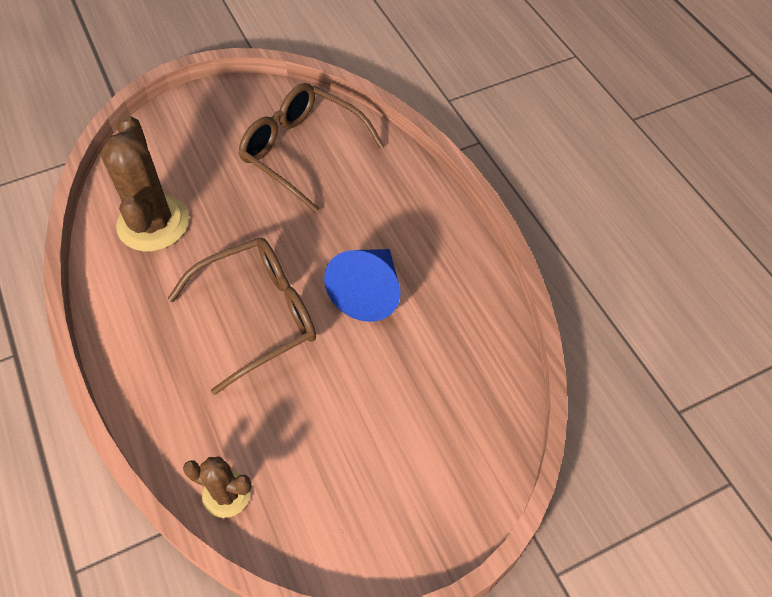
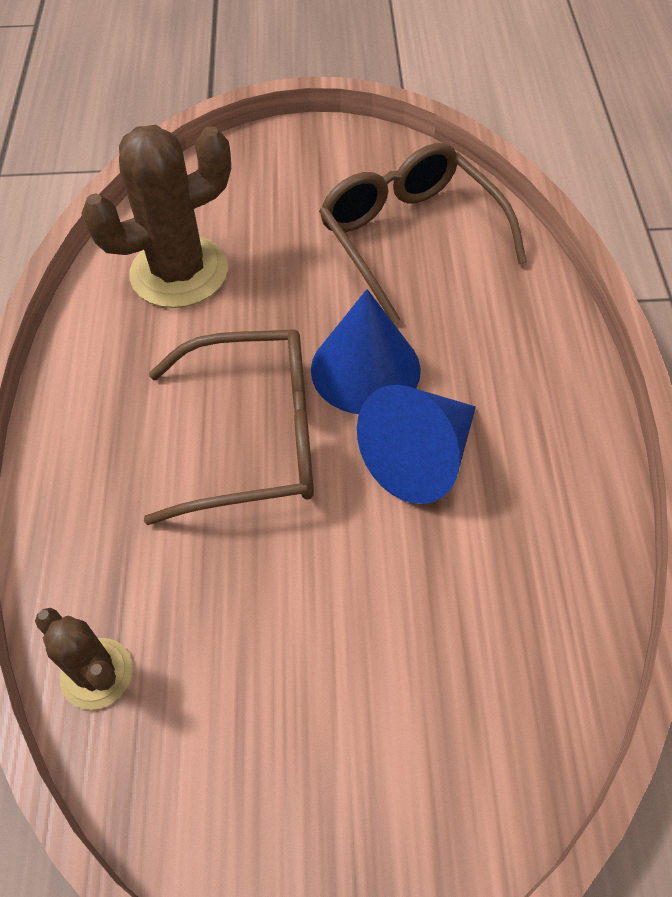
camera: 25 degrees right, 0 degrees up
brown cactus [101,115,189,252] -> brown cactus turned 45 degrees clockwise [81,125,231,308]
none -> blue cone [311,289,421,414]

